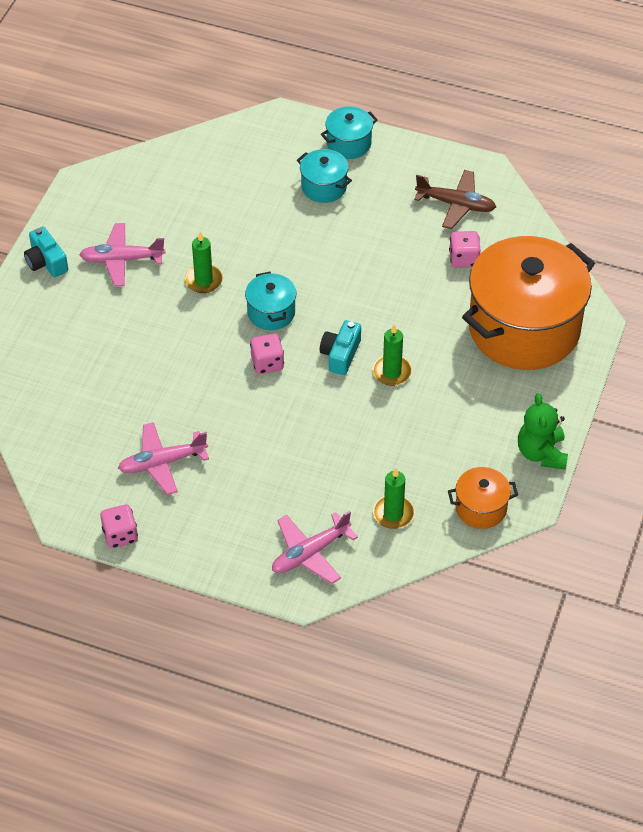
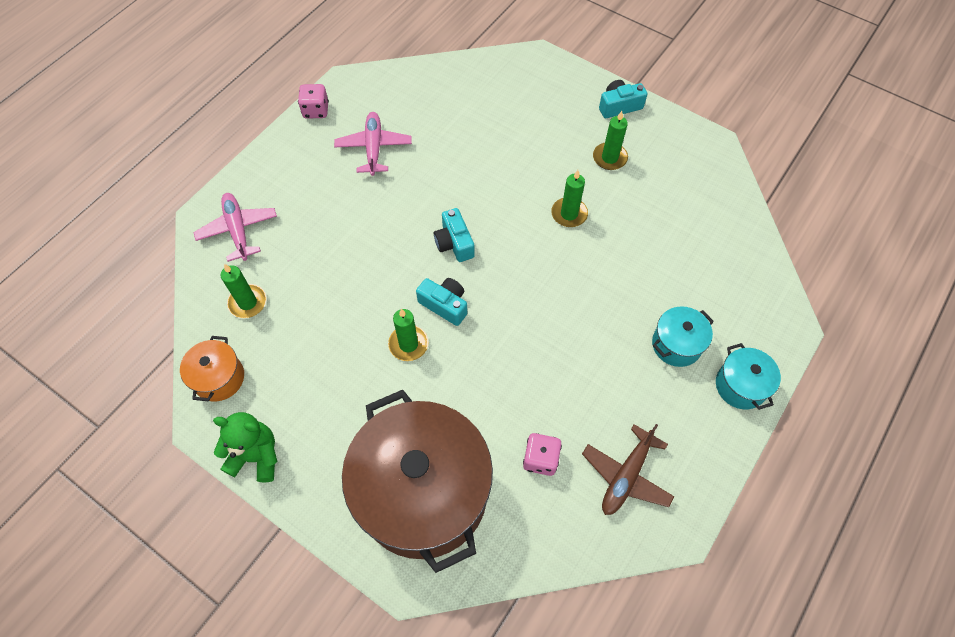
camera: 105 degrees right, 10 degrees up
pink plane [79,223,165,286] -> green candle [593,111,628,170]
turquoise pot [245,272,296,330] -> none
pink dice [250,334,284,374] -> turquoise camera [434,208,474,262]
orange pot [462,236,595,370] -> brown pot [342,390,493,573]

